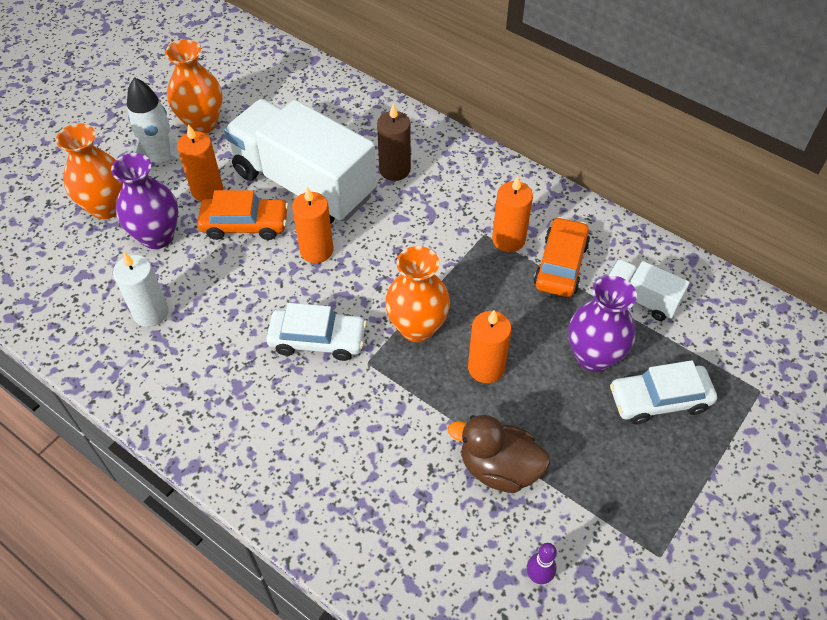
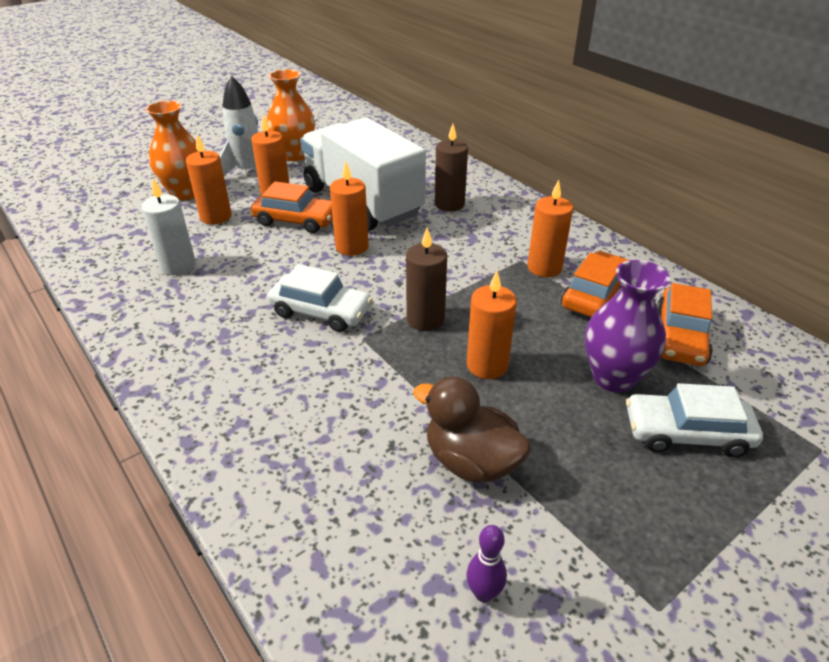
camera: 15 degrees right, 15 degrees down
purple vase [111,153,178,249] -> orange candle [186,134,232,224]
orange vase [385,246,450,342] -> brown candle [406,228,447,331]
white truck [608,259,690,321] -> orange car [657,283,713,366]

